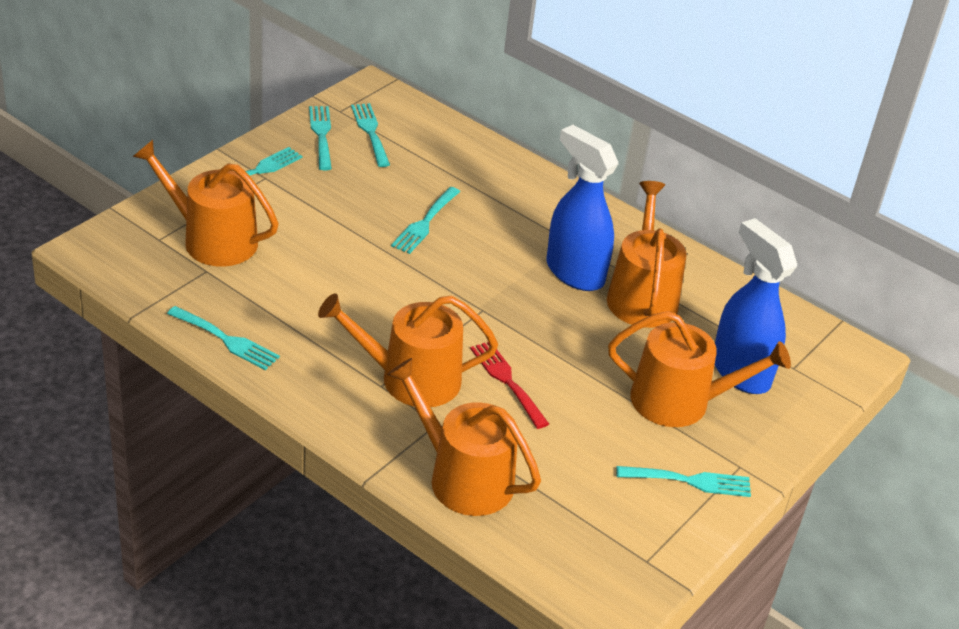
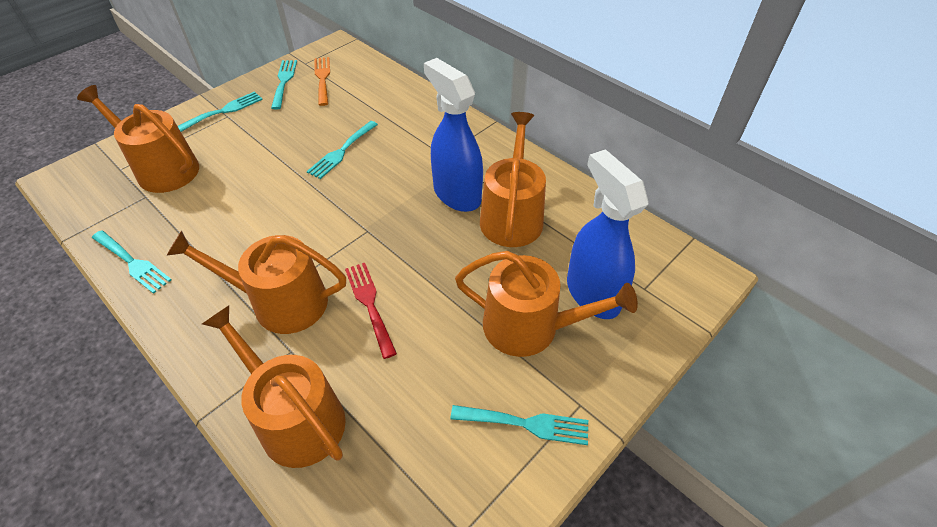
camera: 10 degrees right, 10 degrees up
turquoise fork [351,103,390,167] -> orange fork [314,57,330,106]

